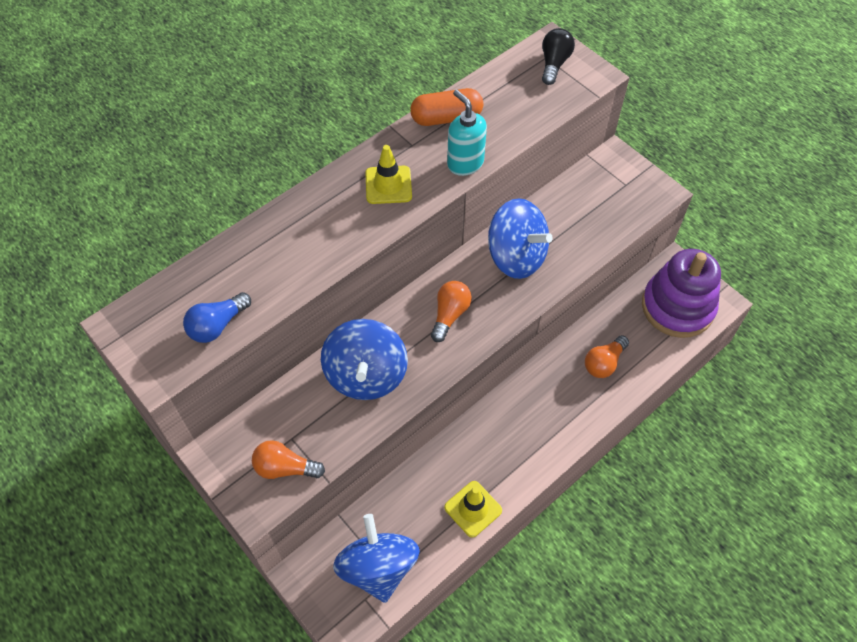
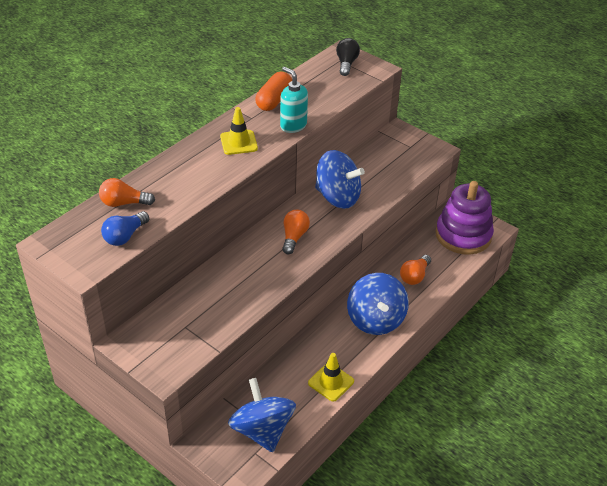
camera: 10 degrees left, 15 degrees down
orange light bulb [252,440,325,479] -> orange light bulb moved to [99,178,155,207]
blue spinning top [321,319,408,400] -> blue spinning top moved to [347,273,409,335]
orange capsule [410,88,483,126] -> orange capsule turned 45 degrees counterclockwise [256,72,292,111]

